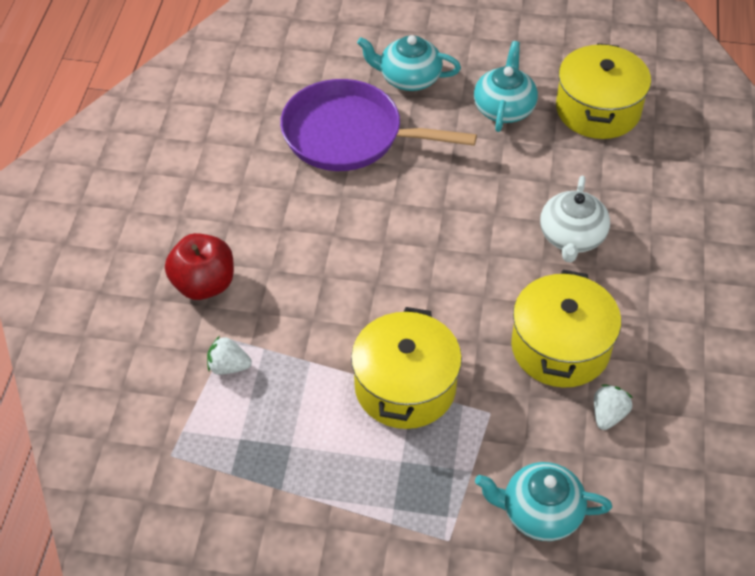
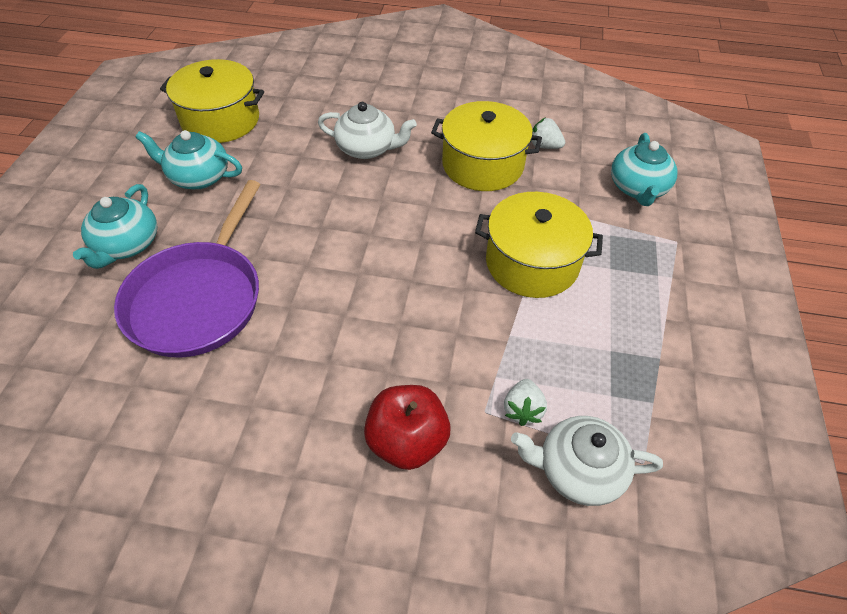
camera: 90 degrees left, 0 degrees up
none -> white teapot [511,416,663,506]

